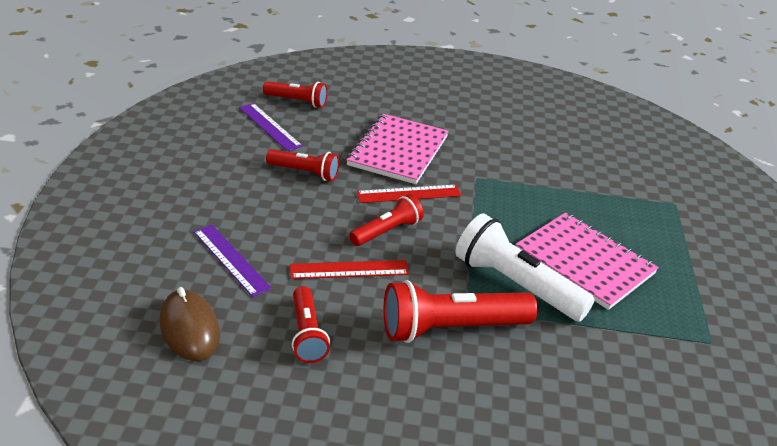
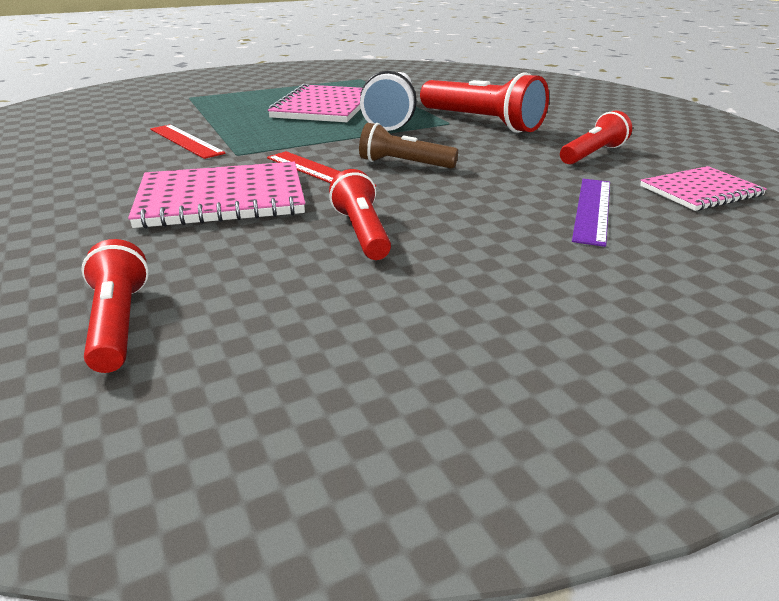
camera: 120 degrees left, 5 degrees down
brown mouse [160,287,220,361] -> pink notebook [640,166,767,211]
purple ruler [239,103,303,151] -> none
red ruler [290,260,409,279] -> red ruler moved to [150,125,225,159]
red flashlight [349,194,424,246] -> brown flashlight [359,123,458,168]

